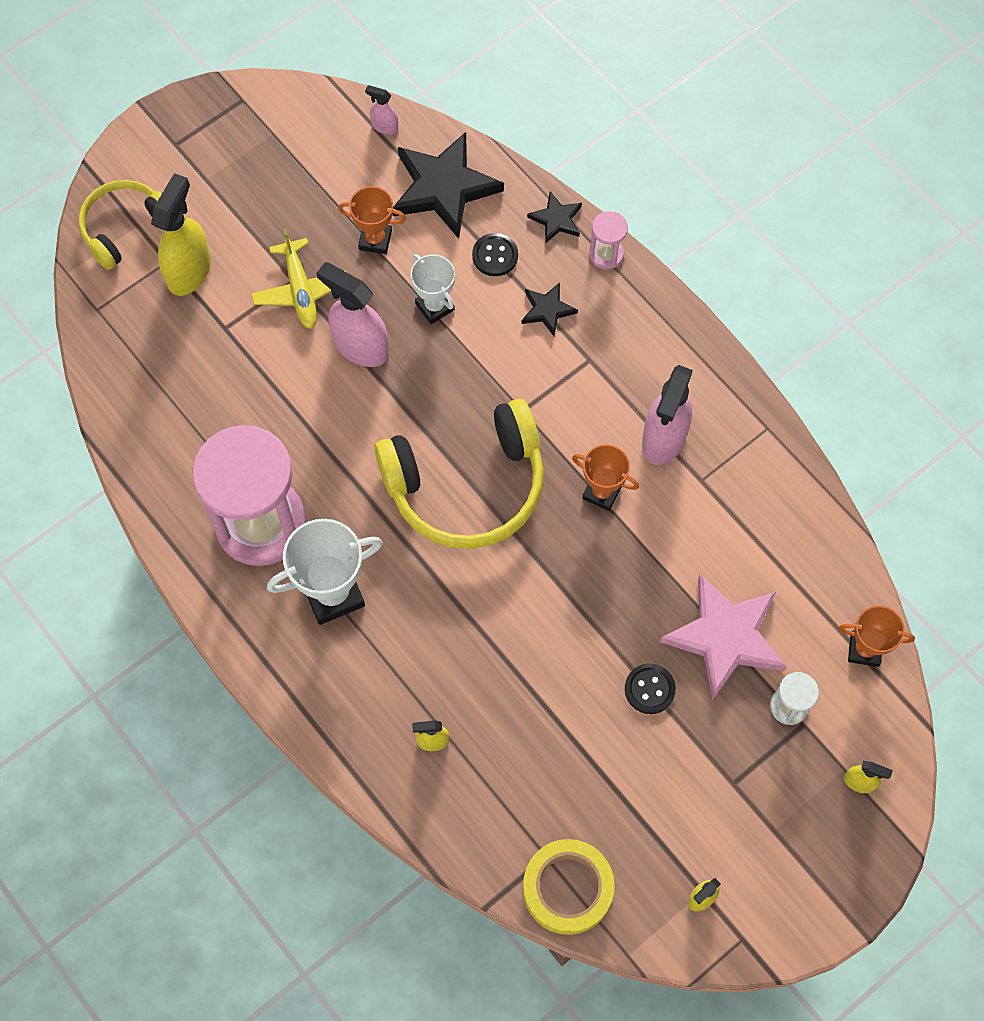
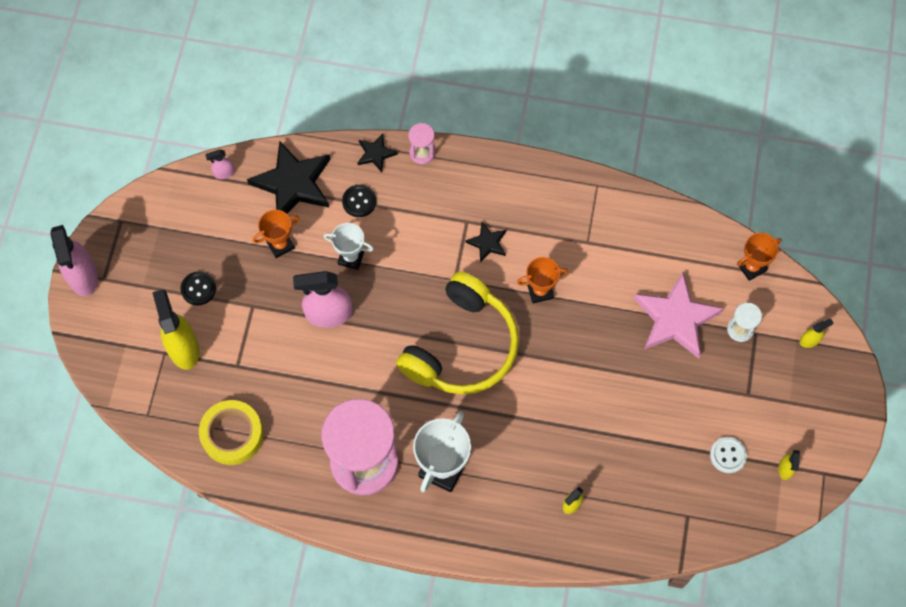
camera: 40 degrees left, 0 degrees up
yellow headphones [78,180,162,270] -> none
yellow plane [251,229,346,329] -> none
black star [522,282,578,336] -> black star moved to [465,222,506,263]
yellow tape [523,839,615,935] -> yellow tape moved to [199,400,264,465]
black button [625,663,676,714] -> black button moved to [180,271,216,305]
pink spray bottle [642,365,693,465] -> pink spray bottle moved to [50,225,98,296]
none -> white button [710,437,747,473]

